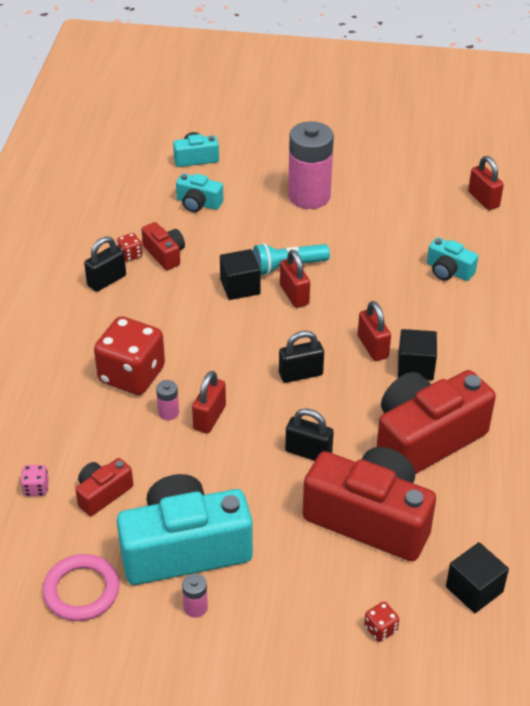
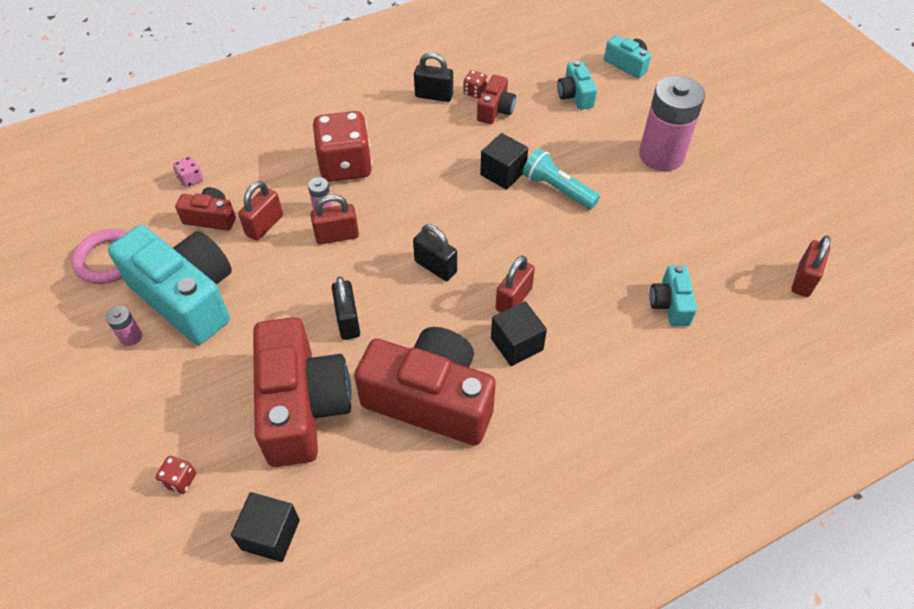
camera: 55 degrees right, 10 degrees up
red padlock [280,250,310,308] -> red padlock moved to [238,181,283,241]

